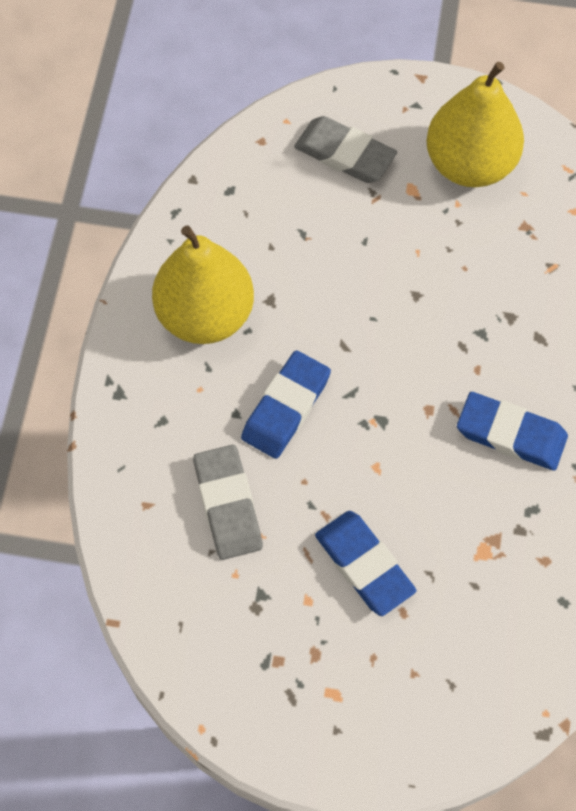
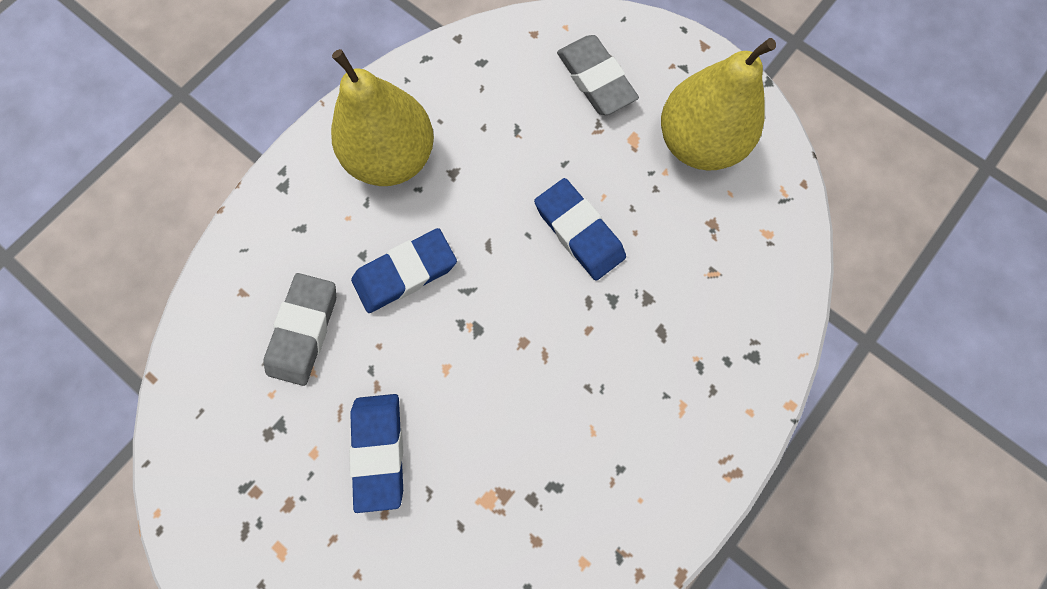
camera: 30 degrees right, 10 degrees up
blue eraser [457,392,568,471] -> blue eraser moved to [534,178,626,281]

